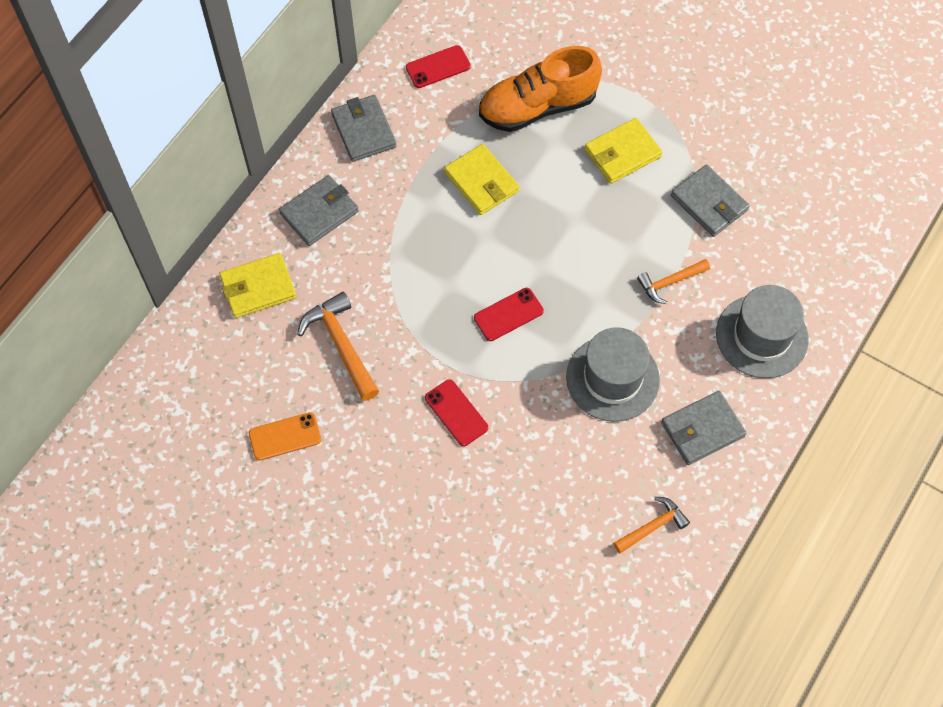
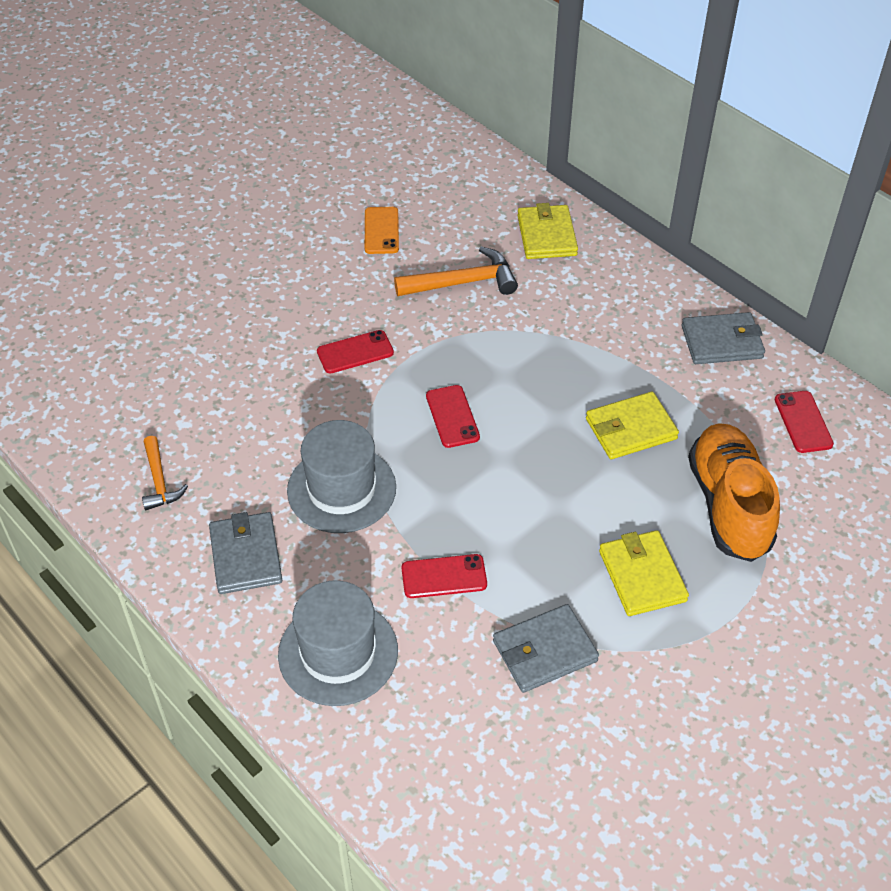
camera: 105 degrees right, 15 degrees down
grey wallet [279,175,359,246] -> none
orange hammer [637,259,710,304] -> red phone [401,554,487,598]

